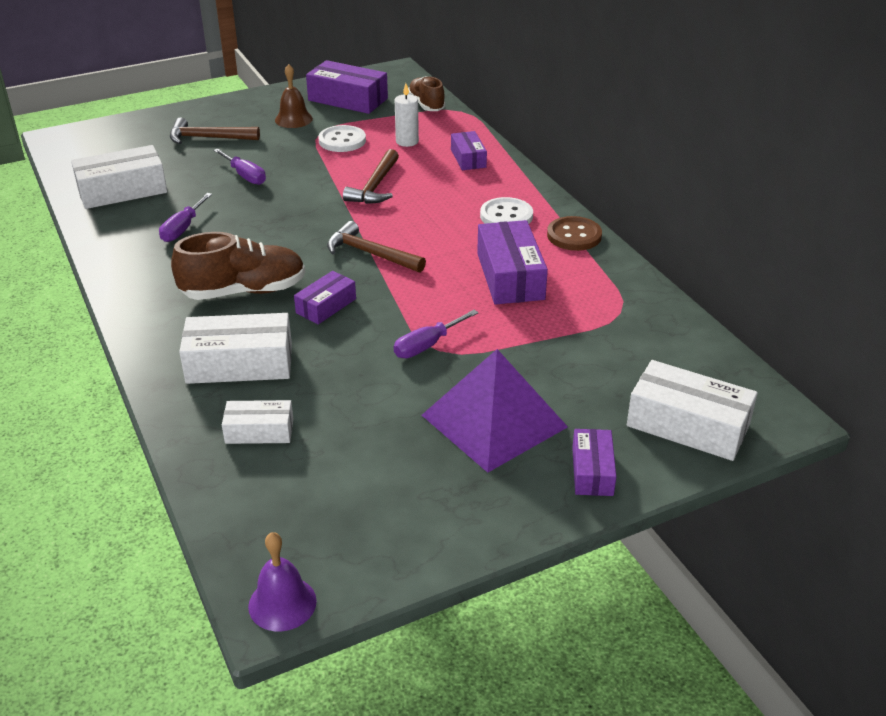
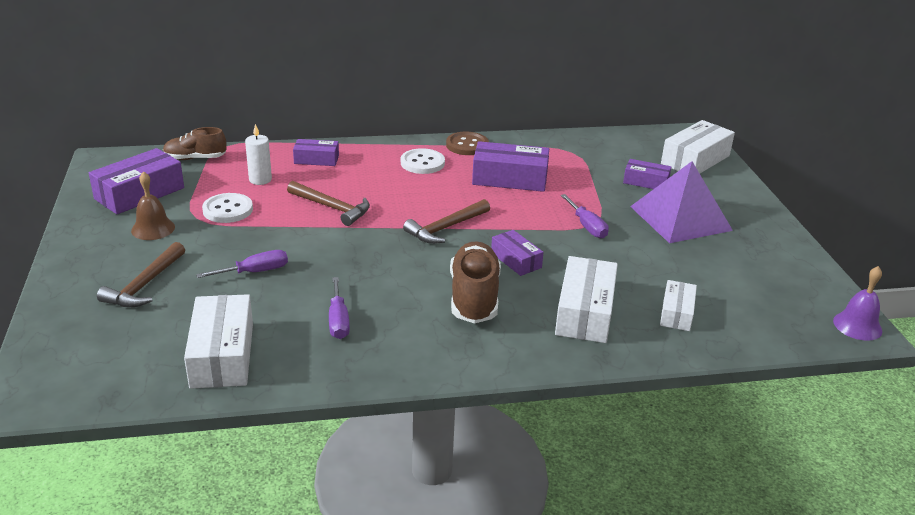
camera: 75 degrees left, 5 degrees down
purple screwdriver [159,193,212,242] -> purple screwdriver turned 45 degrees clockwise [329,277,350,339]
purple box [572,429,616,496] -> purple box moved to [623,159,671,189]

